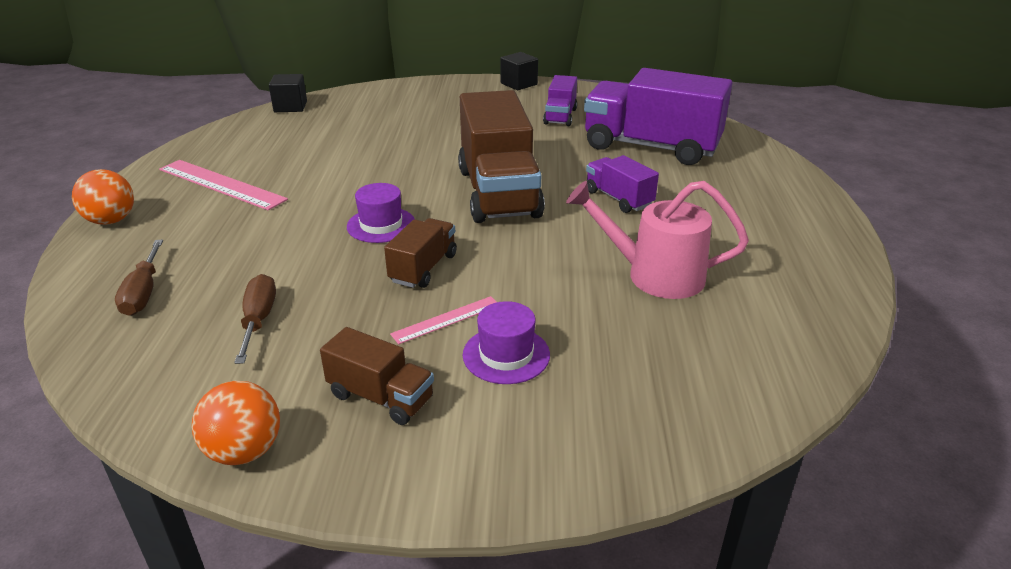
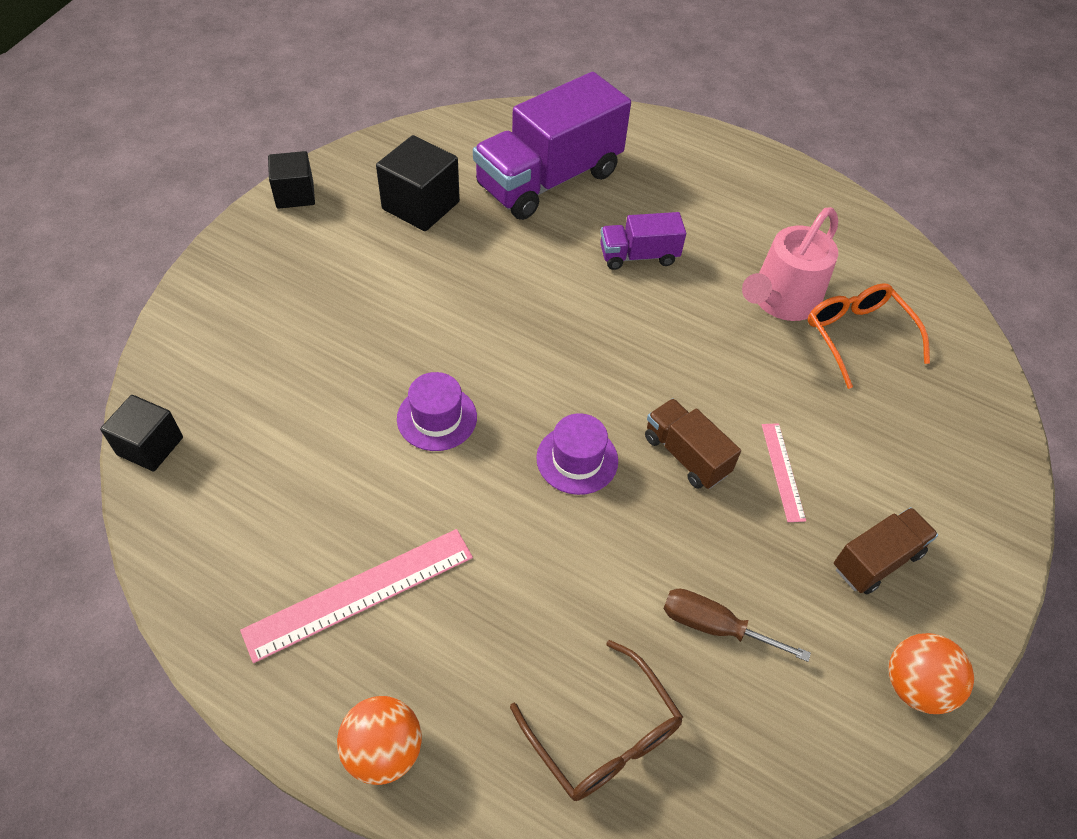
camera: 65 degrees left, 20 degrees up
brown screwdriver [115,240,163,316] -> brown glasses [510,640,683,801]
brown truck [458,90,545,223] -> none
purple hat [463,301,550,384] -> purple hat moved to [397,372,477,451]
purple truck [543,75,577,126] -> black cube [376,135,460,231]
none -> orange glasses [808,283,930,389]

